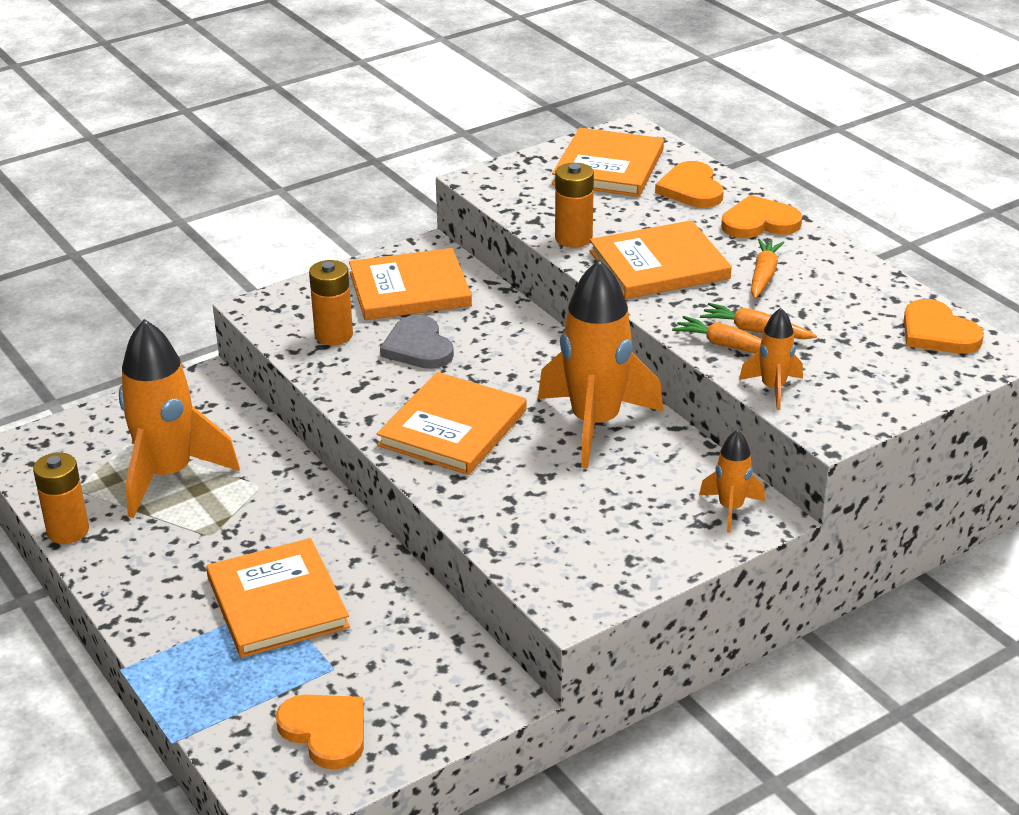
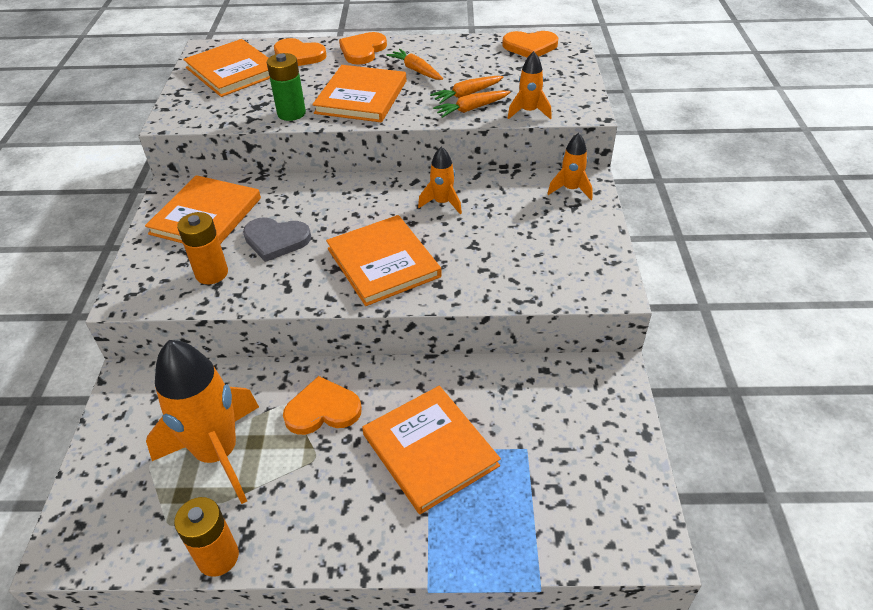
camera: 55 degrees left, 10 degrees up
orange book [206,538,350,658] -> orange book turned 45 degrees clockwise [362,386,501,514]
orange heart [276,694,364,770] -> orange heart moved to [283,376,362,435]
orange rocket [538,260,664,469] -> orange rocket [418,146,462,214], size x0.48
orange battery [555,163,594,248] -> green battery [267,53,306,121]

